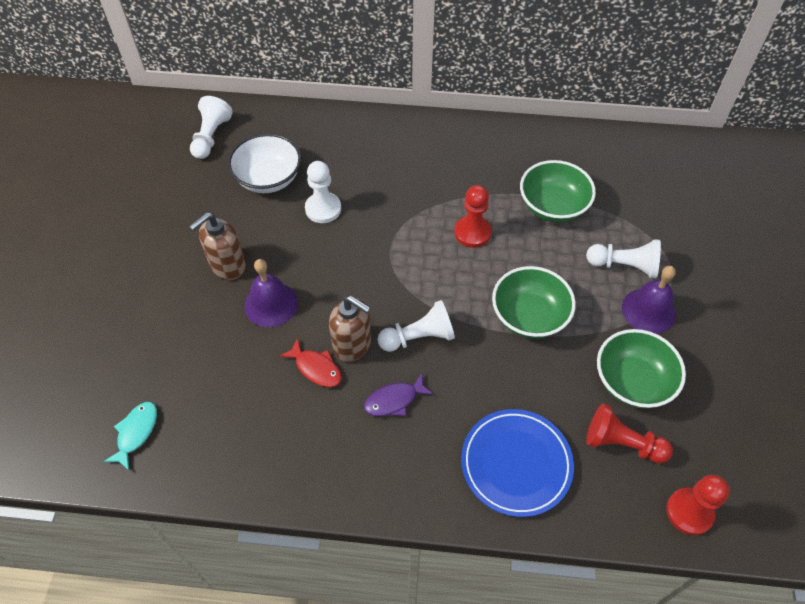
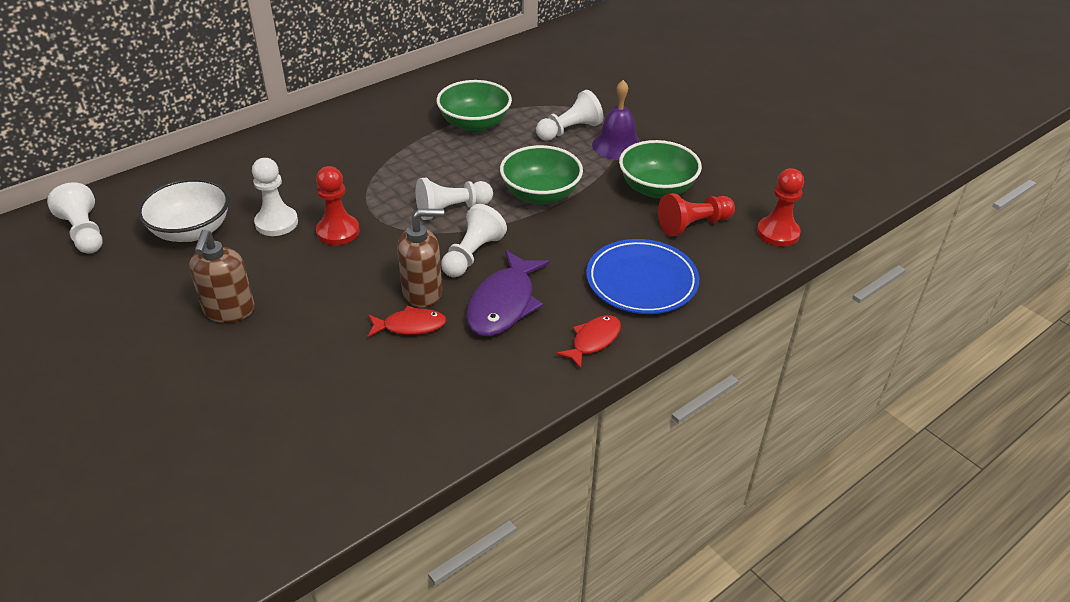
camera: 45 degrees left, 15 degrees down
turquoise fish [103,402,157,470] -> none
purple bell [244,259,298,327] -> none
purple fish [364,373,434,416] -> purple fish [466,250,550,336], size x1.68
red pawn [454,185,492,248] -> red pawn moved to [316,166,360,245]
none -> white pawn [416,178,493,220]
none -> red fish [556,315,621,369]

